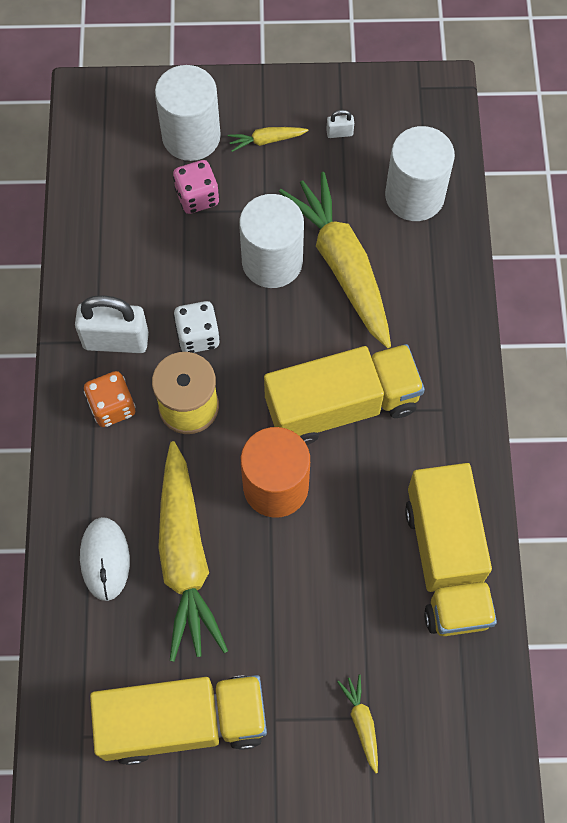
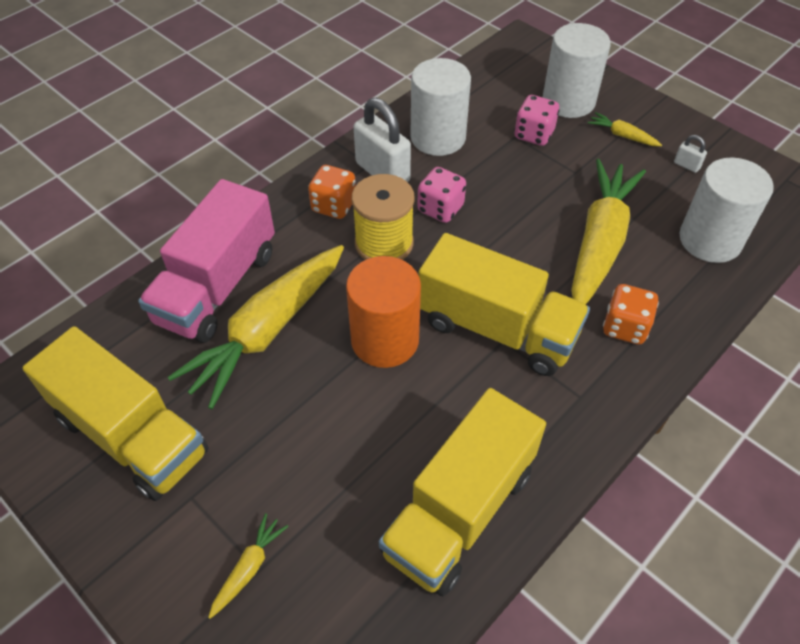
camera: 45 degrees right, 15 degrees down
white mouse [80,517,130,601] -> pink truck [138,179,275,343]
white dice [173,301,220,353] -> pink dice [417,167,466,223]
white cylinder [239,194,304,288] -> white cylinder moved to [410,58,471,156]
none -> orange dice [603,284,659,345]

